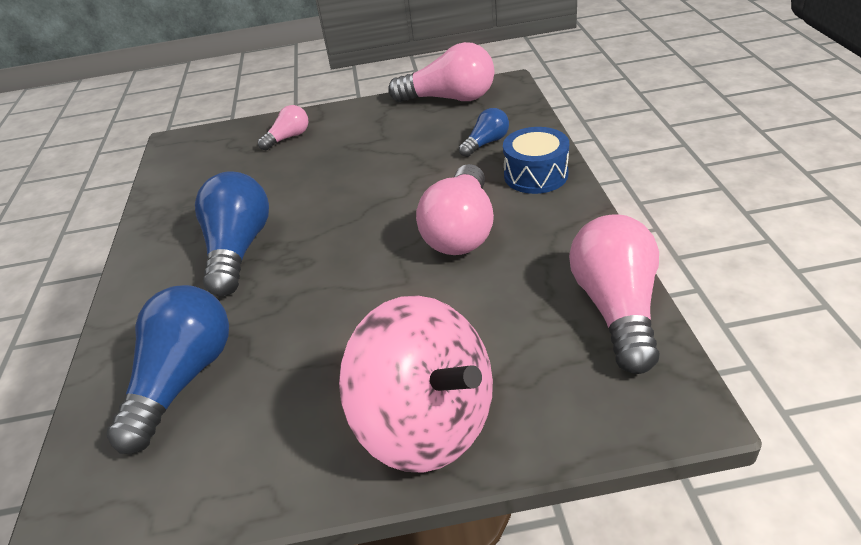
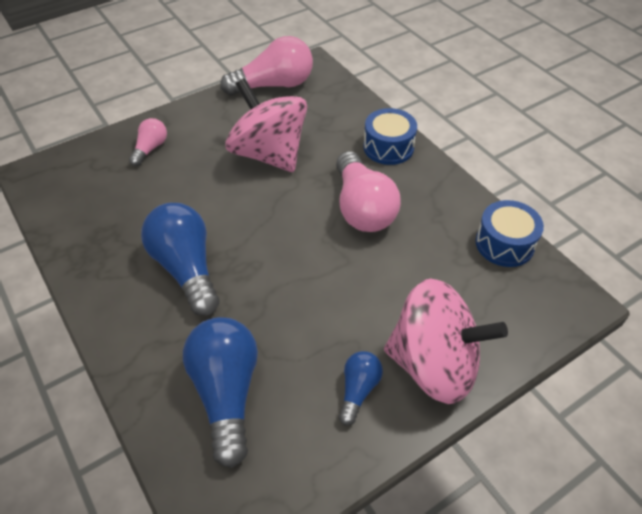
camera: 30 degrees left, 10 degrees up
blue light bulb [459,108,509,157] -> blue light bulb moved to [338,351,383,426]
pink light bulb [569,214,659,374] -> blue drum [476,200,544,267]
none -> pink spinning top [225,78,307,172]

